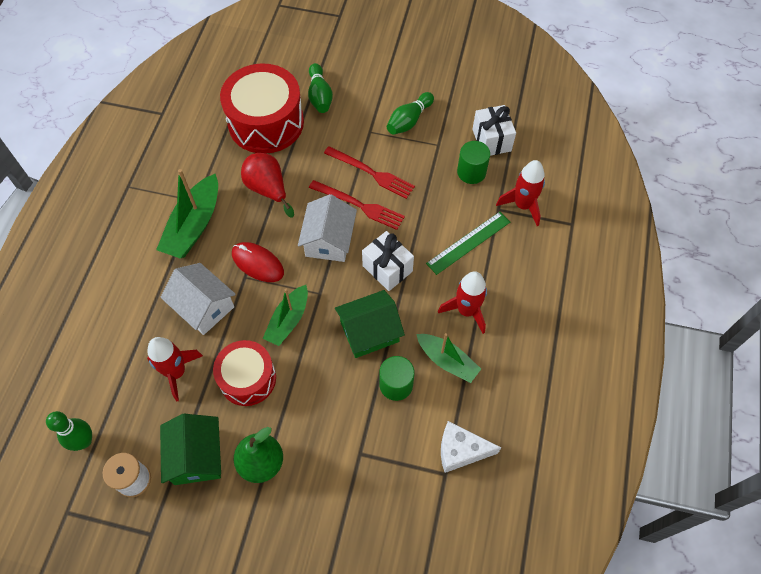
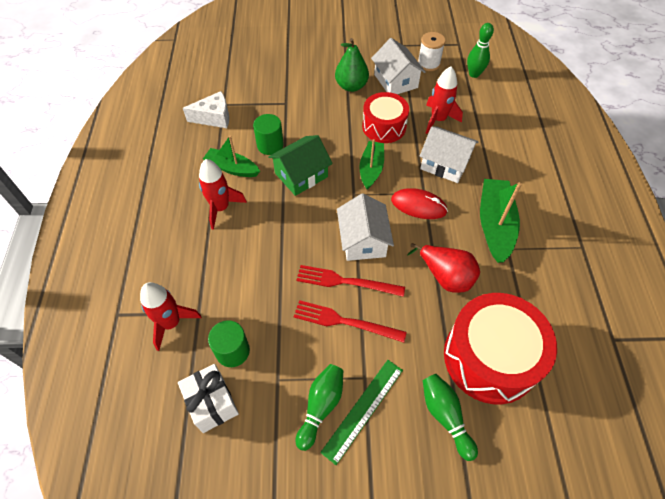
camera: 165 degrees right, 5 degrees down
green house [160,414,221,485] -> white house [371,38,426,94]
white gift [362,231,414,291] -> none
green ruler [426,212,510,275] -> green ruler moved to [320,360,403,465]

